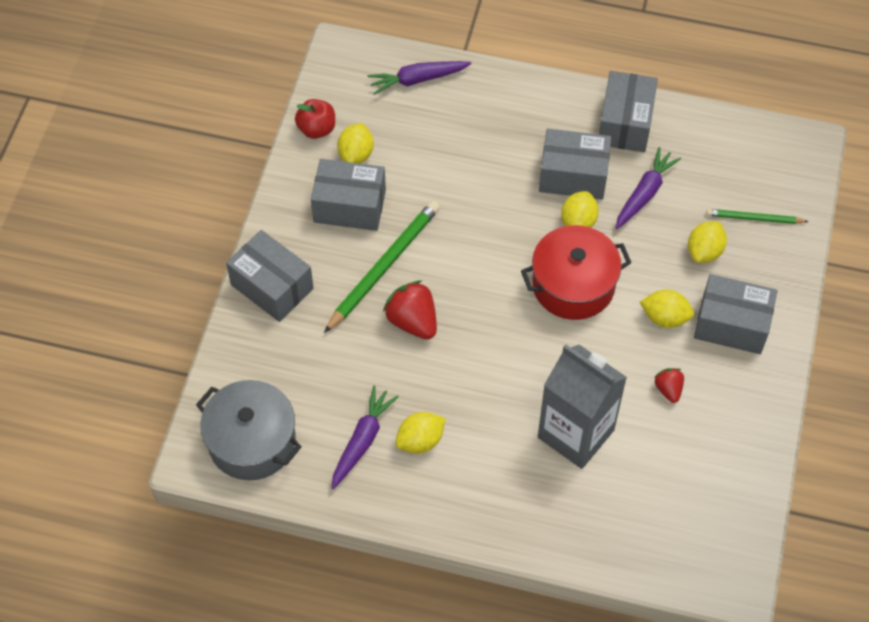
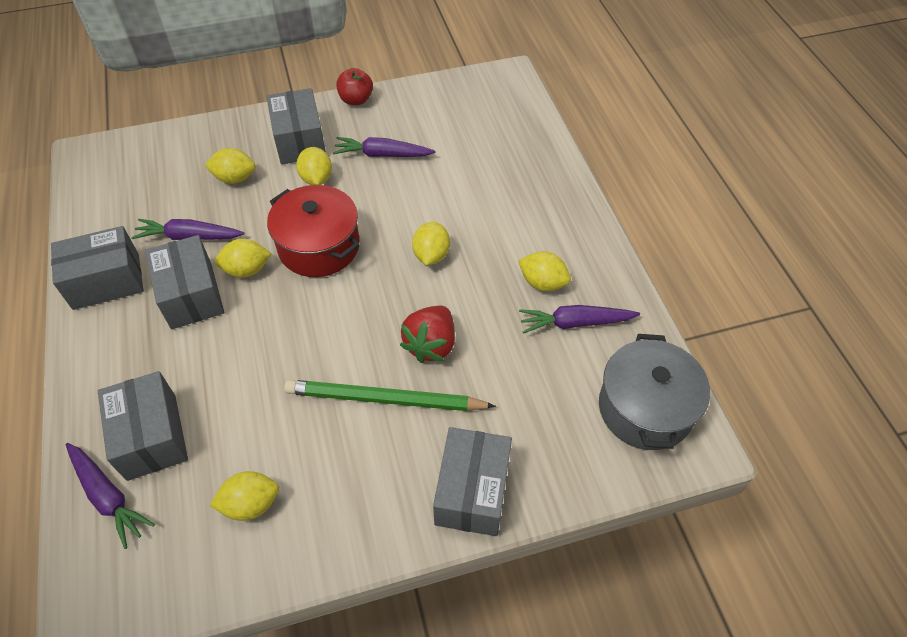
camera: 120 degrees left, 5 degrees down
red apple [295,99,335,139] -> red apple moved to [336,68,373,105]
grey box [311,159,386,231] -> grey box moved to [98,371,188,481]
grey carton [538,344,627,469] -> none
red strawberry [654,368,684,403] -> purple carrot [333,137,435,157]
green pencil [706,209,809,224] -> none
none -> yellow lemon [412,222,450,265]

